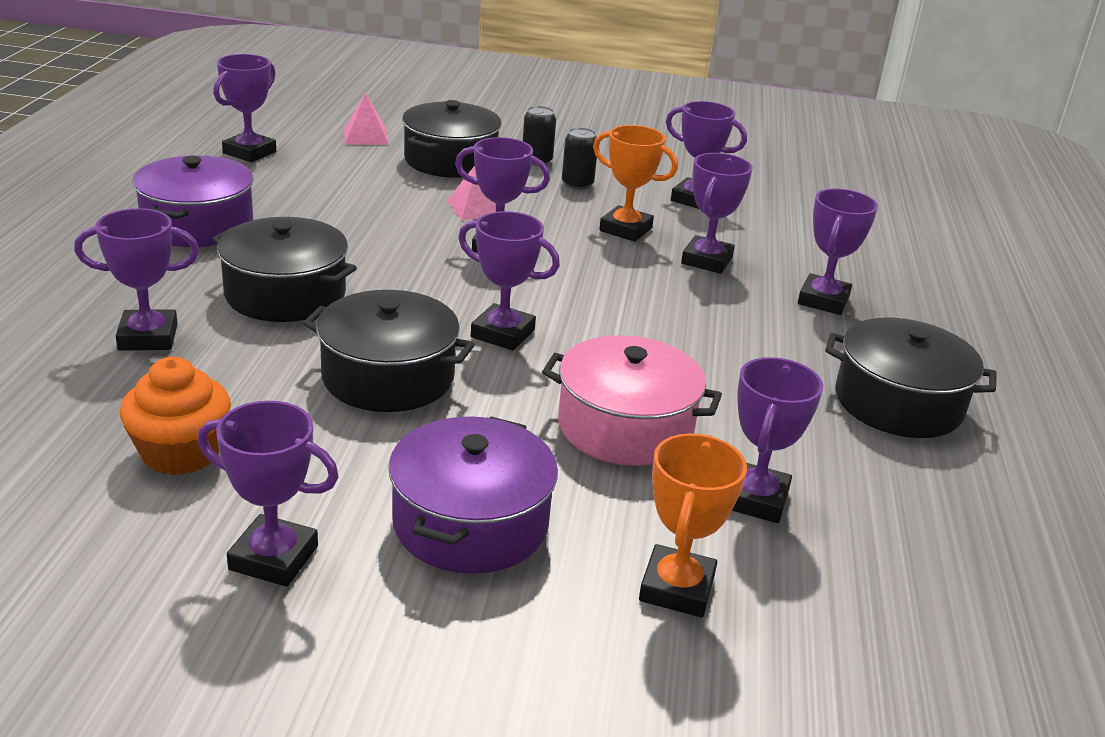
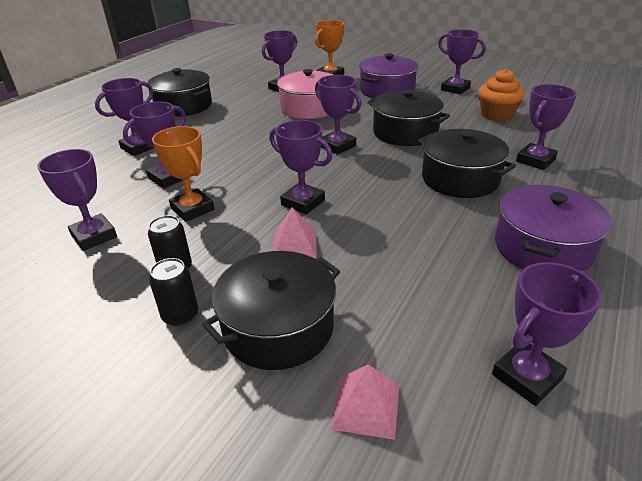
camera: 155 degrees left, 5 degrees up
purple trophy [74,208,199,351] -> purple trophy turned 60 degrees counterclockwise [516,84,577,170]

